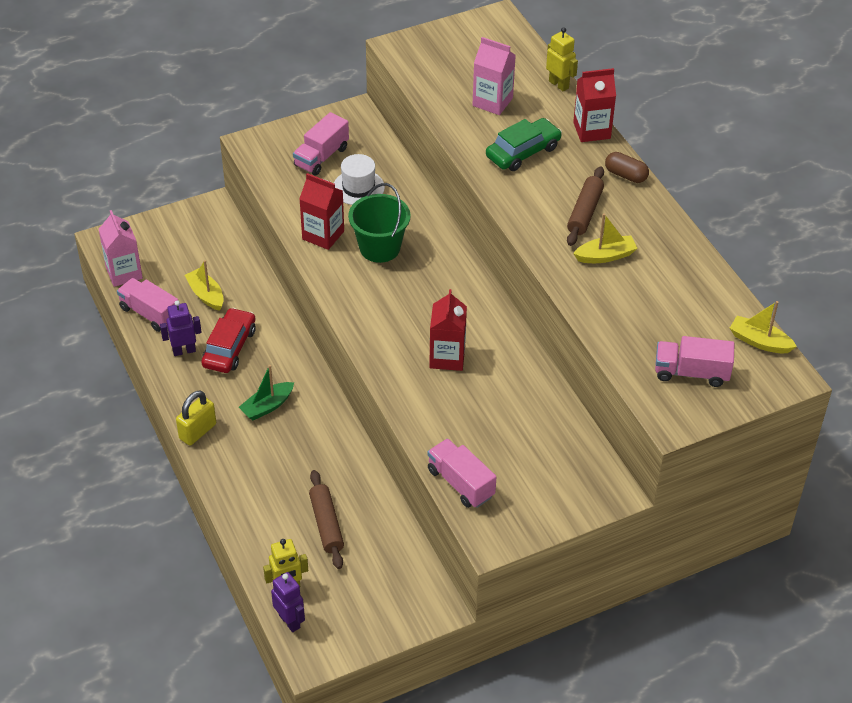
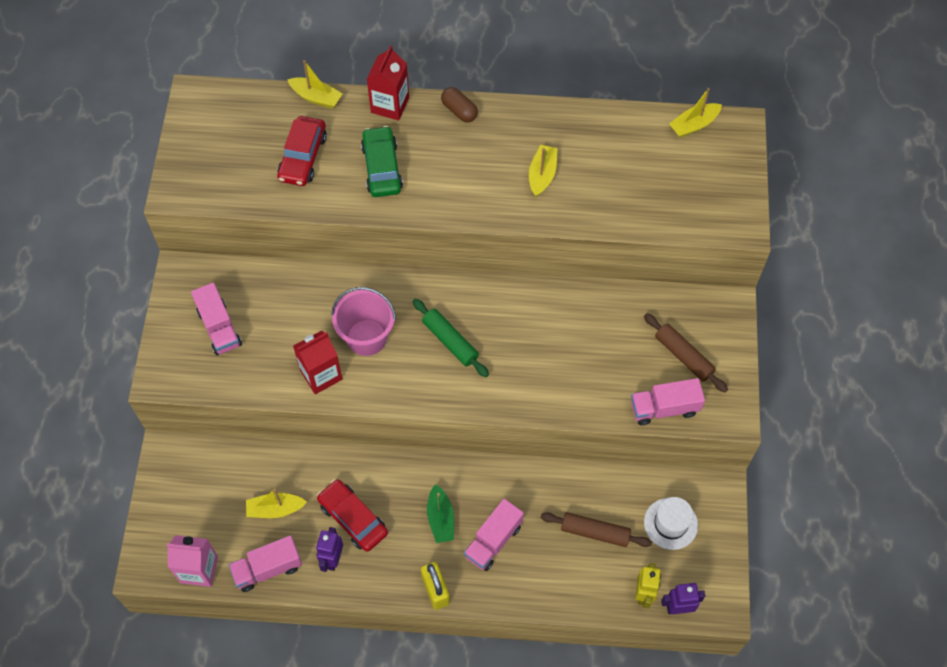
camera: 60 degrees left, 15 degrees up
white hat [334,154,385,205] -> white hat moved to [644,497,698,550]
green bucket [348,183,411,263] -> pink bucket [331,287,396,356]
red carton [429,289,467,371] -> none
pink carton [472,37,516,115] -> red car [277,116,327,186]
yellow robot [546,27,578,92] -> yellow boat [287,60,342,109]
brown rolling pin [567,166,604,246] -> brown rolling pin moved to [644,313,728,392]
brown capsule [605,152,649,183] -> brown capsule turned 75 degrees clockwise [441,87,478,122]
pink truck [655,336,735,387] -> pink truck moved to [464,499,524,571]
none -> green rolling pin [413,299,489,377]

